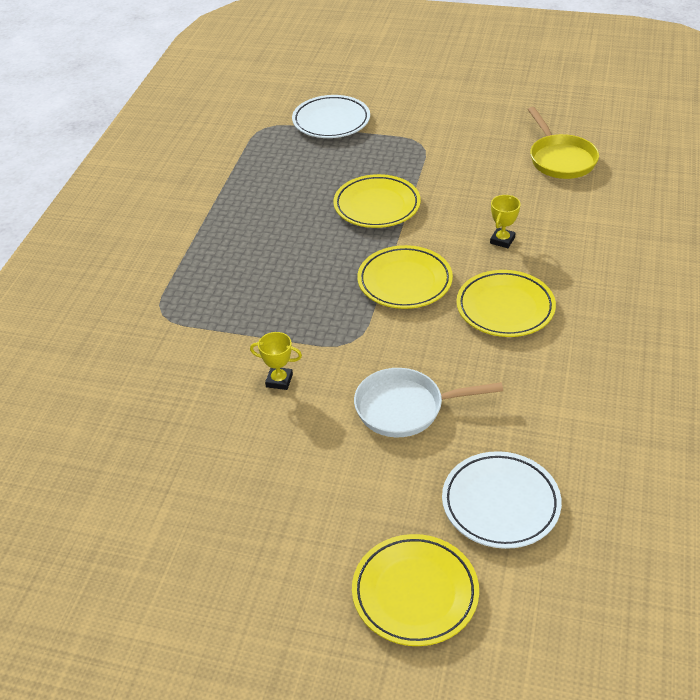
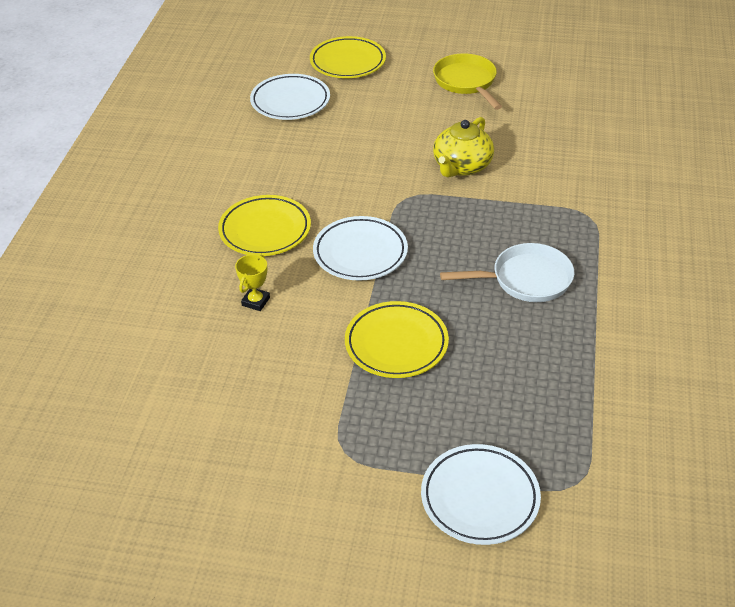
camera: 175 degrees right, 0 degrees up
yellow trophy [250,332,302,390] -> yellow teapot [433,117,494,177]
white pan [354,368,503,437] -> white pan moved to [440,243,574,302]
yellow plate [357,245,453,309] -> white plate [313,216,408,281]
yellow pan [528,107,599,179] -> yellow pan moved to [433,53,502,110]

